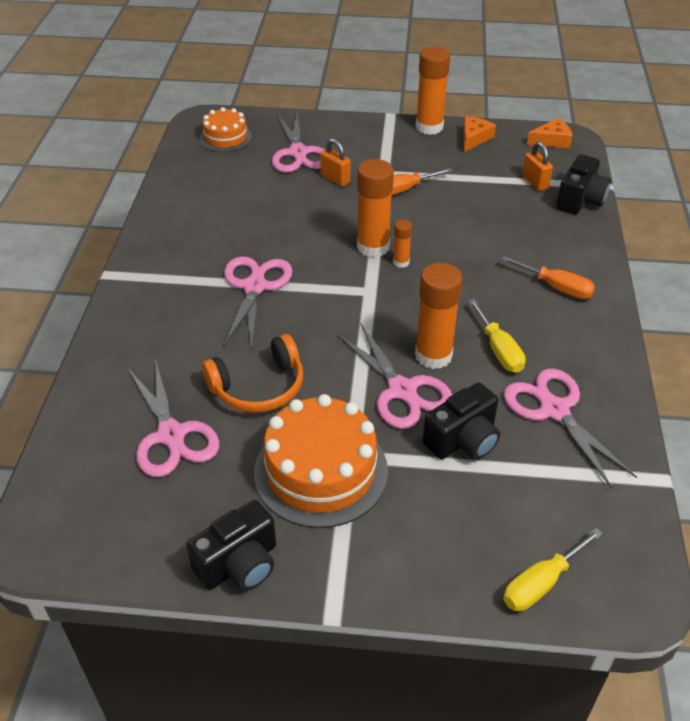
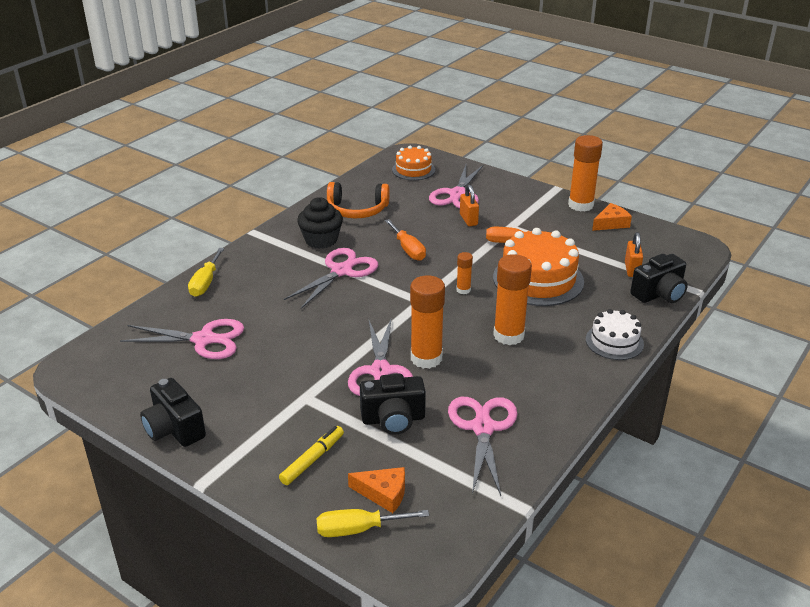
camera: 30 degrees right, 10 degrees down
pink scissors [128,358,219,477] -> pink scissors turned 90 degrees counterclockwise [120,319,244,359]
black camera [186,500,276,591] -> black camera turned 60 degrees clockwise [140,378,206,447]
orange headphones [202,334,303,413] -> orange headphones moved to [327,182,390,218]
orange cake [254,394,388,528] -> orange cake moved to [493,228,584,306]
orange glue stick [357,159,394,258] -> orange glue stick moved to [493,254,532,345]
yellow screwdriver [468,298,526,373] -> yellow screwdriver moved to [188,248,224,297]
orange screwdriver [501,256,595,299] -> orange screwdriver moved to [385,219,426,261]
orange cheese [527,118,573,148] -> orange cheese moved to [348,467,405,513]
none -> yellow marker [279,426,344,485]
none -> black cupcake [297,197,343,249]
none -> white cake [586,309,644,360]

